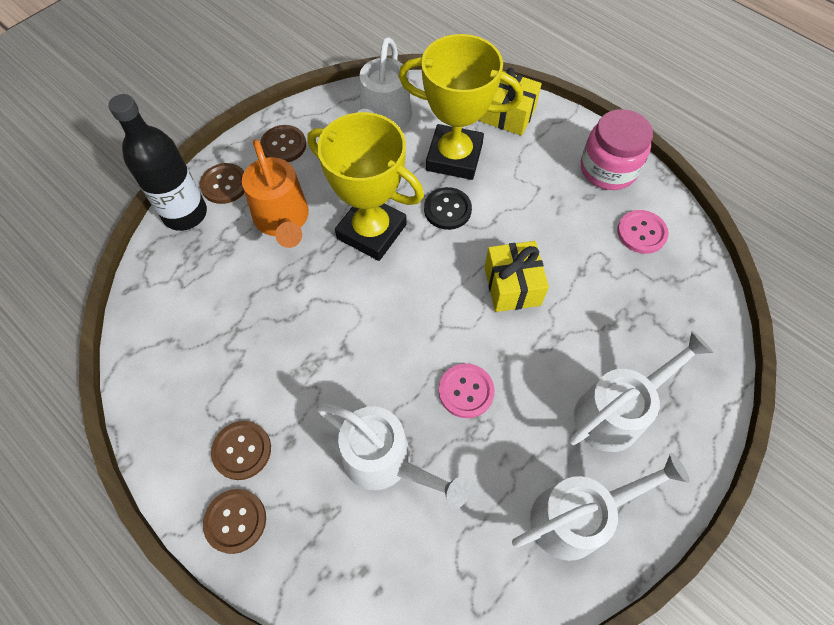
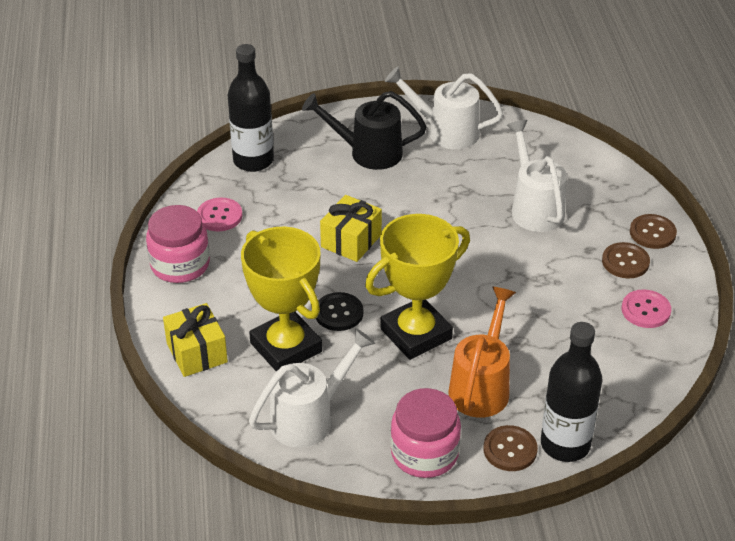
camera: 140 degrees left, 20 degrees down
brown button [260,125,306,162] -> pink jar [390,388,461,478]
yellow trophy [307,112,424,261] -> yellow trophy turned 75 degrees clockwise [365,214,470,360]
pink button [439,363,495,418] -> pink button moved to [622,290,671,328]
white watering can [569,331,713,452] -> black watering can [302,91,427,170]
none -> black bottle [228,44,274,172]

